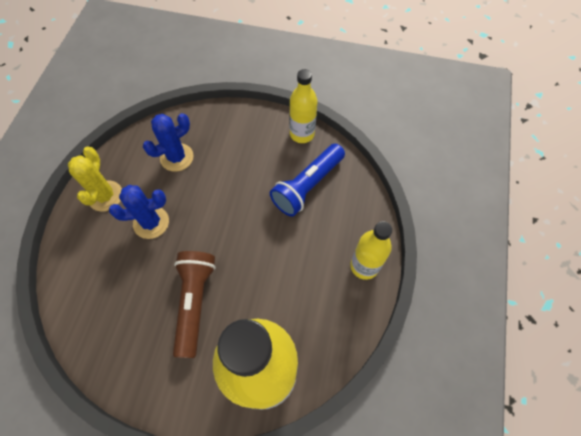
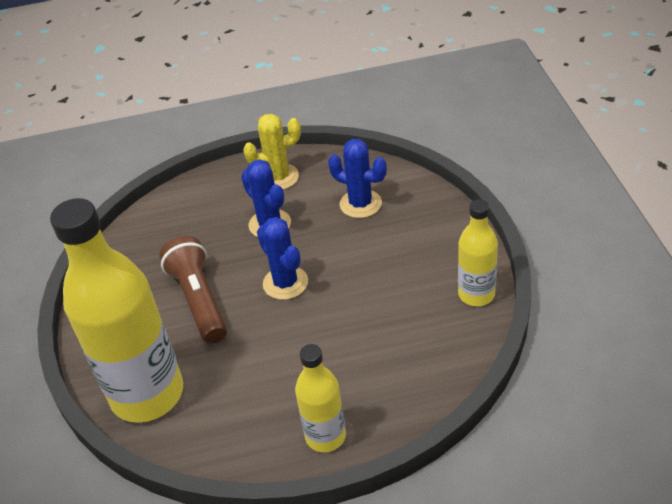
camera: 70 degrees right, 20 degrees down
brown flashlight [173,251,216,358] -> brown flashlight turned 90 degrees counterclockwise [159,236,227,344]
blue flashlight [270,144,345,217] -> none
none -> blue cactus [257,217,308,300]

